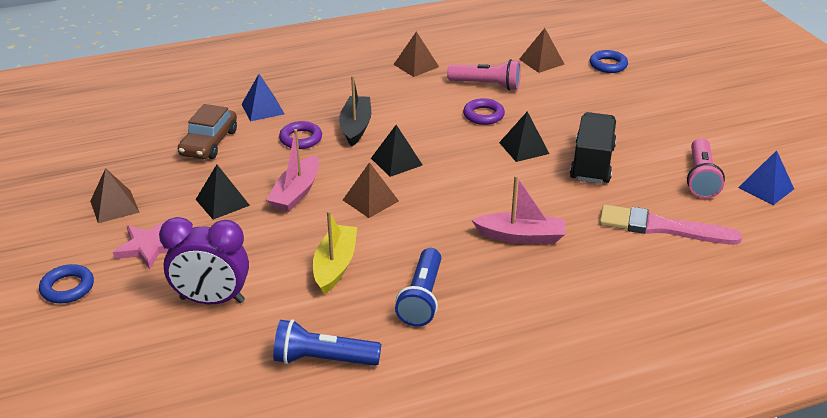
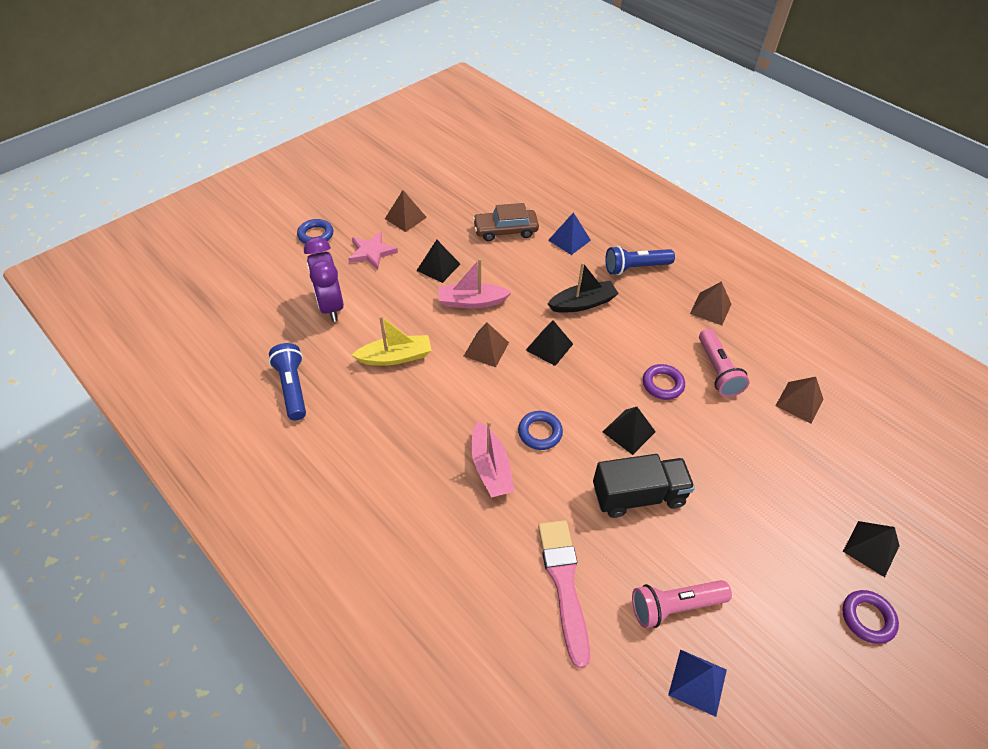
camera: 65 degrees right, 15 degrees up
purple ring [279,121,322,149] -> purple ring moved to [842,590,899,644]
blue flashlight [395,248,441,327] -> blue flashlight moved to [605,246,675,275]
blue ring [590,50,628,73] -> blue ring moved to [518,411,563,450]
none -> black pyramid [843,521,900,577]

